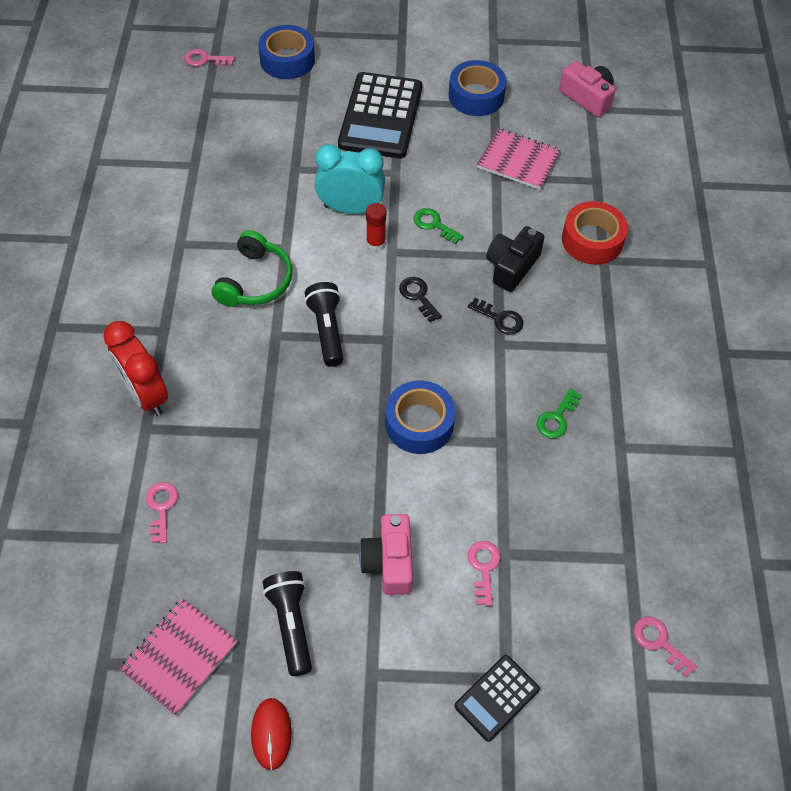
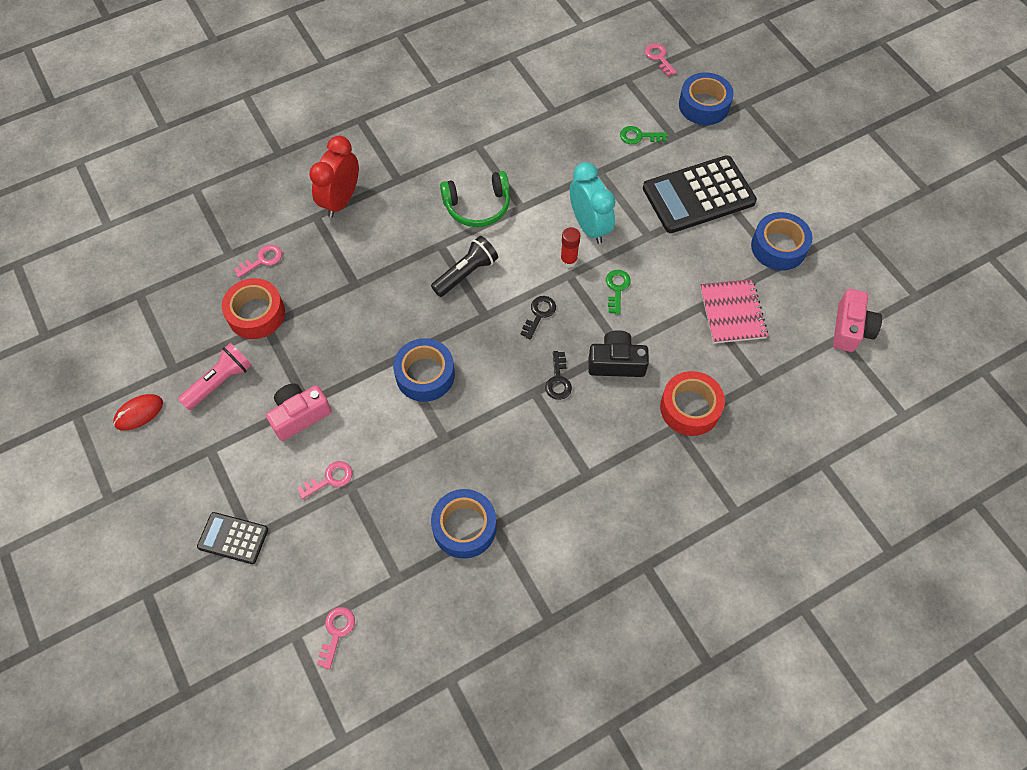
camera: 60 degrees right, 5 degrees up
pink notebook [119,598,238,715] -> none
black flashlight [263,571,312,676] -> pink flashlight [178,343,252,410]
green key [536,388,582,438] -> green key moved to [620,126,667,144]
none -> red tape [222,278,285,339]
none -> blue tape [431,489,497,559]

